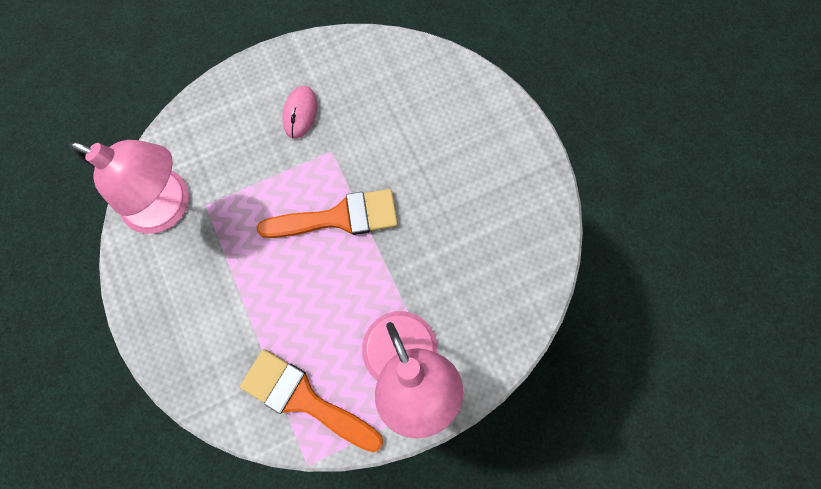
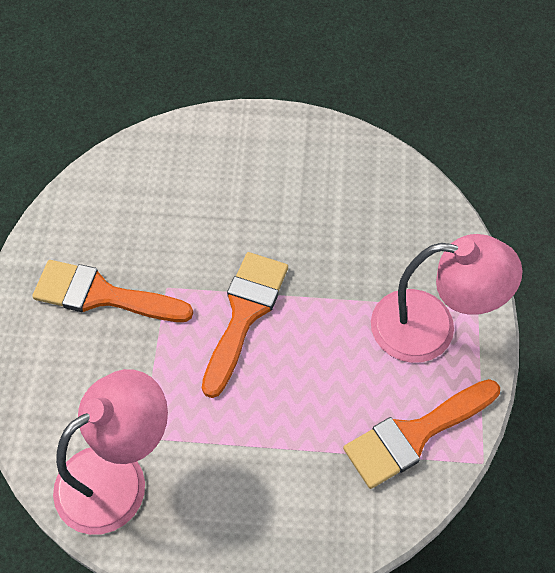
camera: 60 degrees left, 15 degrees down
pink mouse [282,86,317,139] -> orange brush [32,260,193,322]

